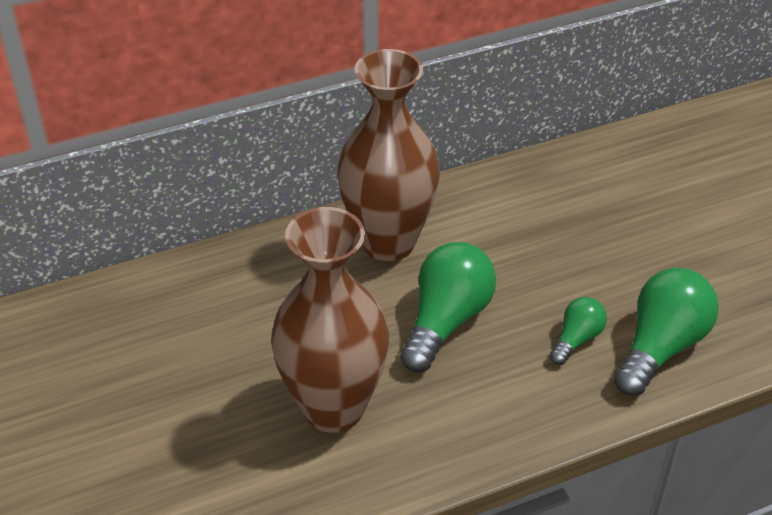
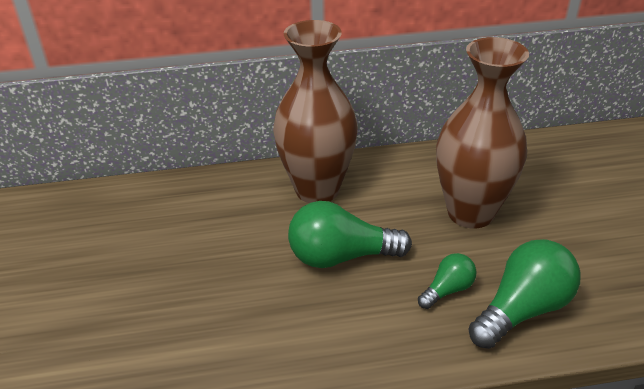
camera: 15 degrees right, 5 degrees down
brown vase [271,207,389,433] -> brown vase moved to [436,37,529,228]
green light bulb [400,242,496,372] -> green light bulb turned 135 degrees counterclockwise [288,201,412,268]

